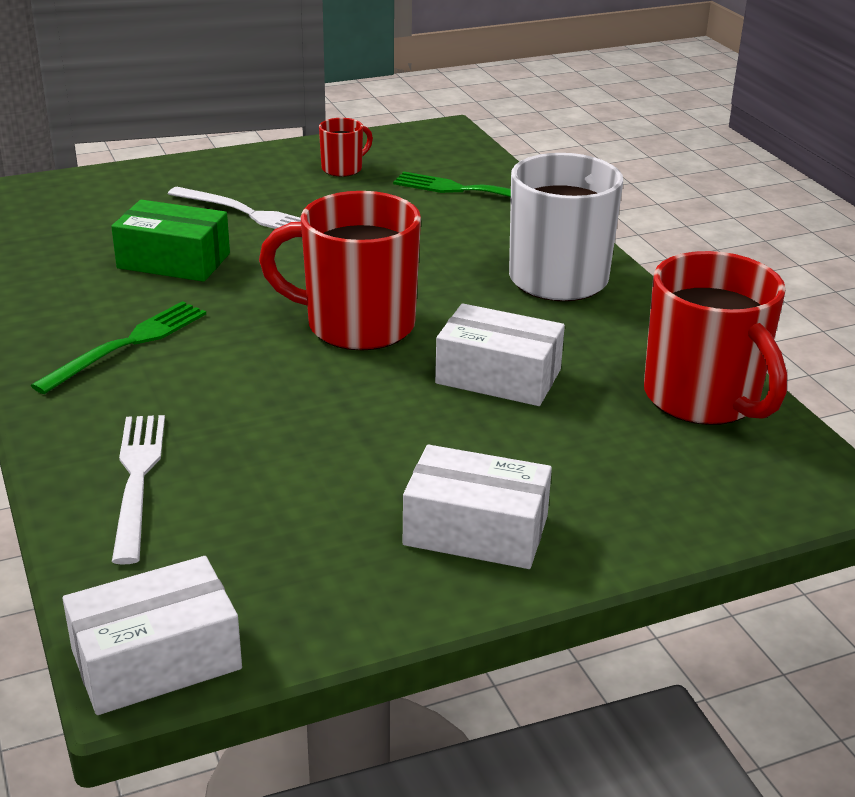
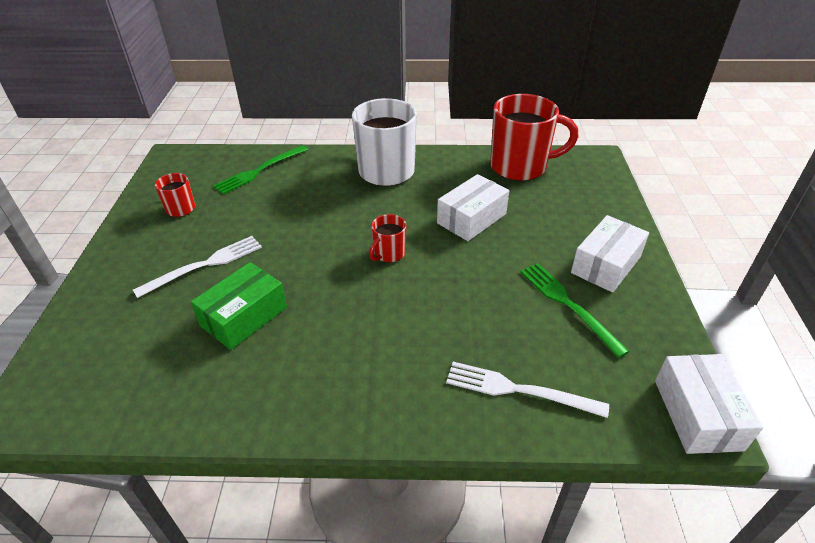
camera: 65 degrees left, 10 degrees up
green fork [31,301,206,394] -> green fork moved to [520,263,630,358]
red mug [259,191,421,351] -> red mug [369,214,407,263], size x0.47

